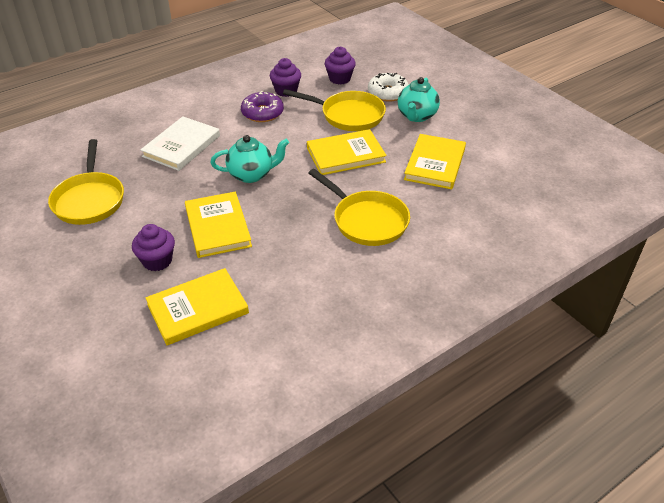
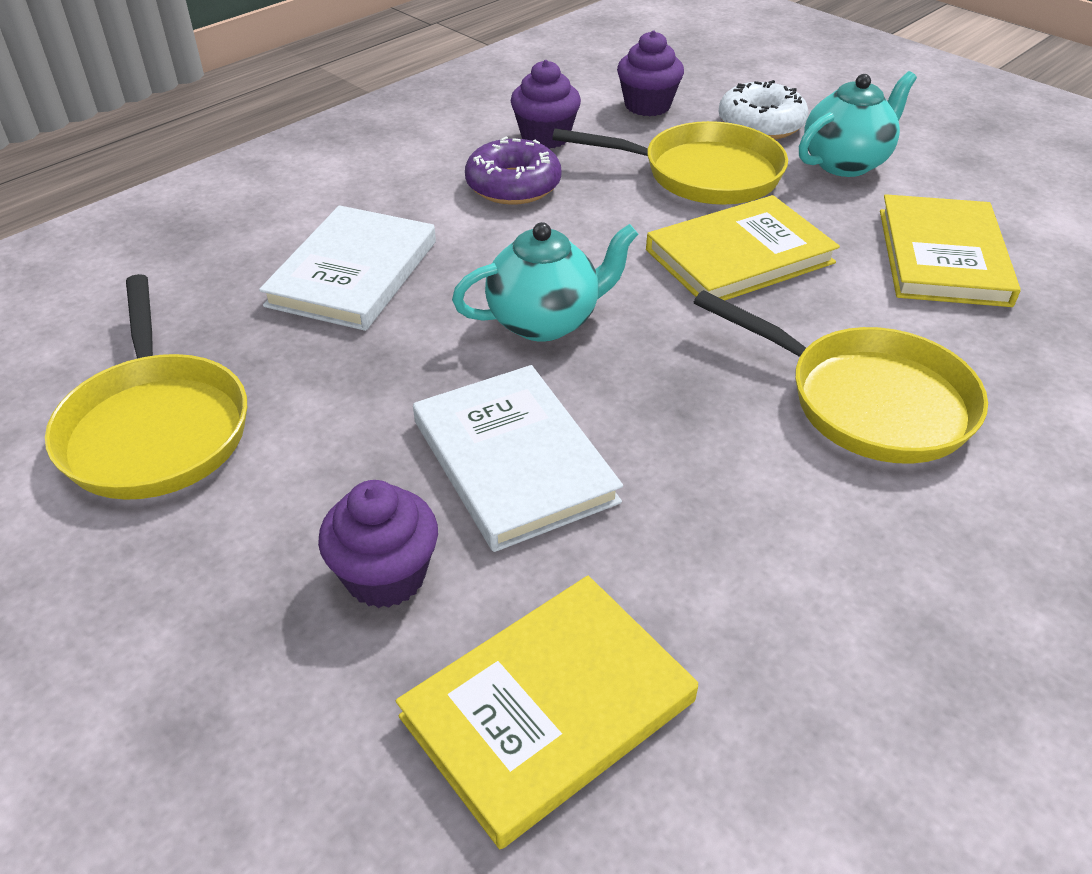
camera: 10 degrees left, 0 degrees up
yellow book [185,192,252,258] -> white book [413,365,623,552]
turquoise teapot [398,77,440,122] -> turquoise teapot turned 135 degrees counterclockwise [799,71,917,177]

